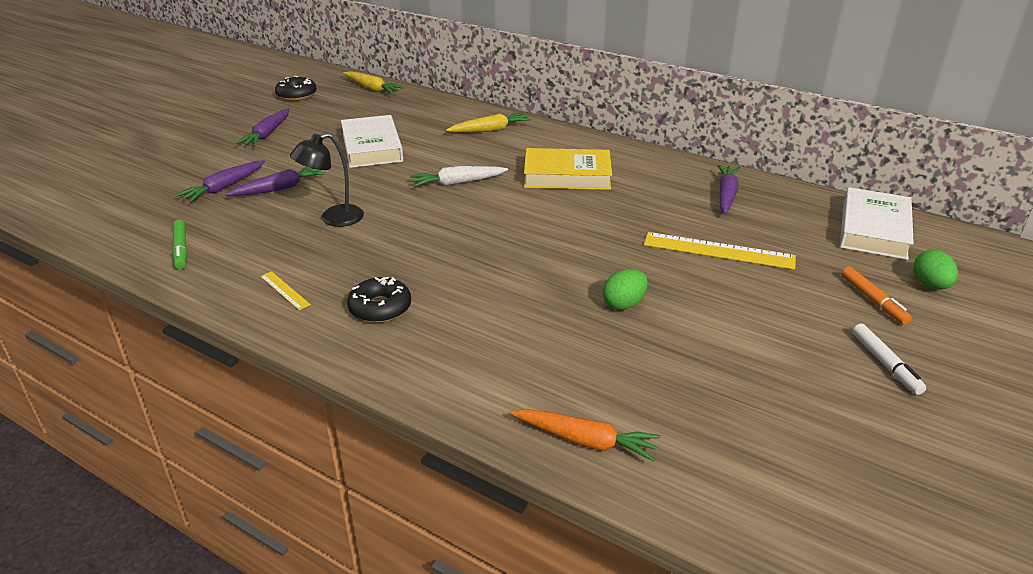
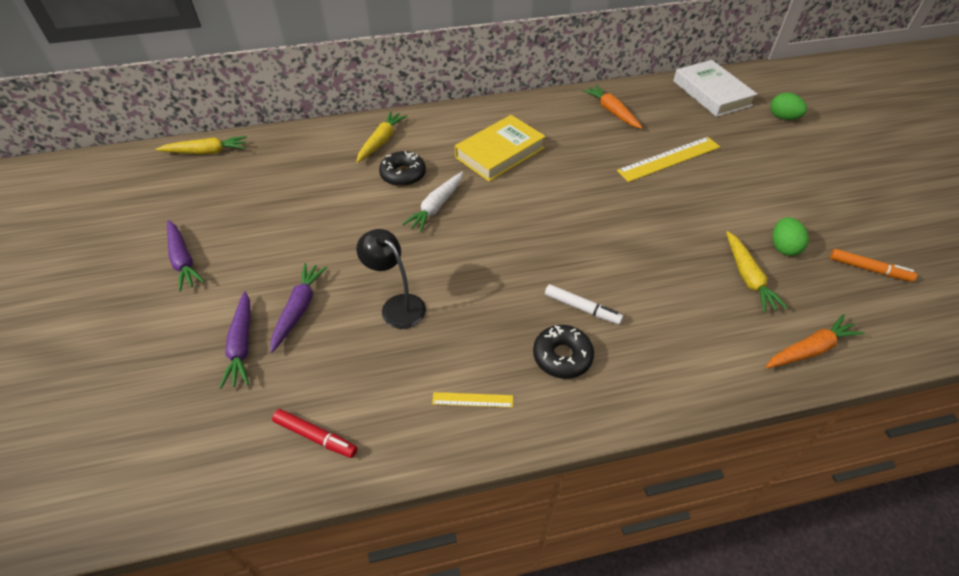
camera: 45 degrees left, 15 degrees up
green marker [172,220,187,269] -> red marker [272,409,357,458]
black donut [275,76,317,101] -> black donut moved to [379,151,426,186]
black lamp [290,133,364,227] -> black lamp turned 120 degrees clockwise [356,229,426,329]
white book [341,115,403,168] -> none
green egg [603,269,648,310] -> green egg moved to [772,217,809,256]
purple carrot [718,165,740,215] -> orange carrot [583,85,642,129]
orange marker [841,267,912,325] -> orange marker moved to [830,249,917,282]
white marker [852,324,926,395] -> white marker moved to [545,284,623,325]
none -> yellow carrot [726,231,788,313]

